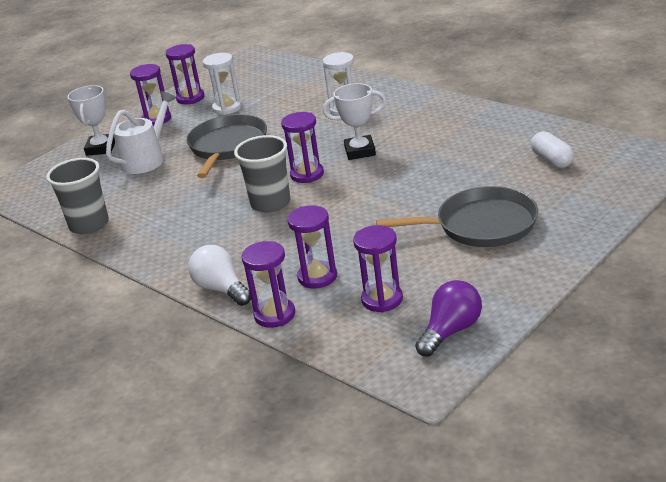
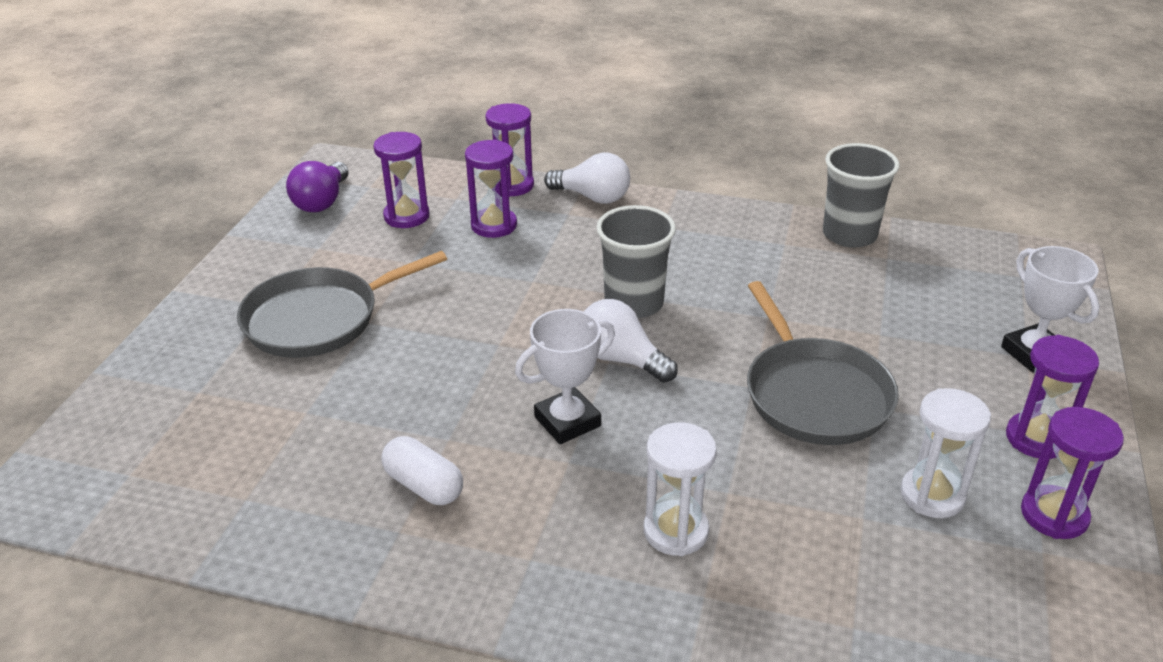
camera: 150 degrees right, 5 degrees up
white watering can [106,91,176,174] -> none
purple hourglass [281,112,324,183] -> white light bulb [584,299,678,383]
white capsule [531,131,574,168] -> white capsule moved to [381,436,463,505]

